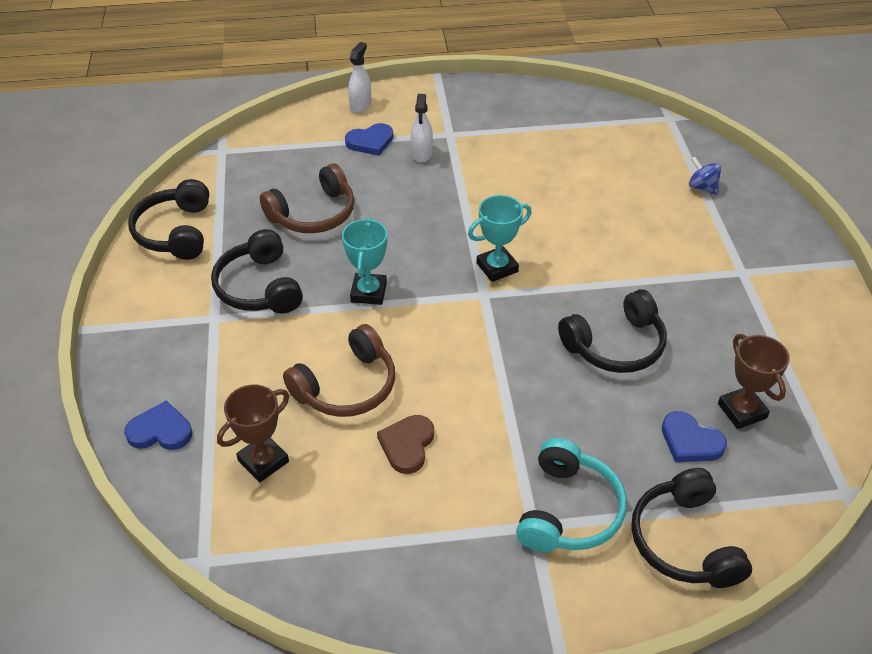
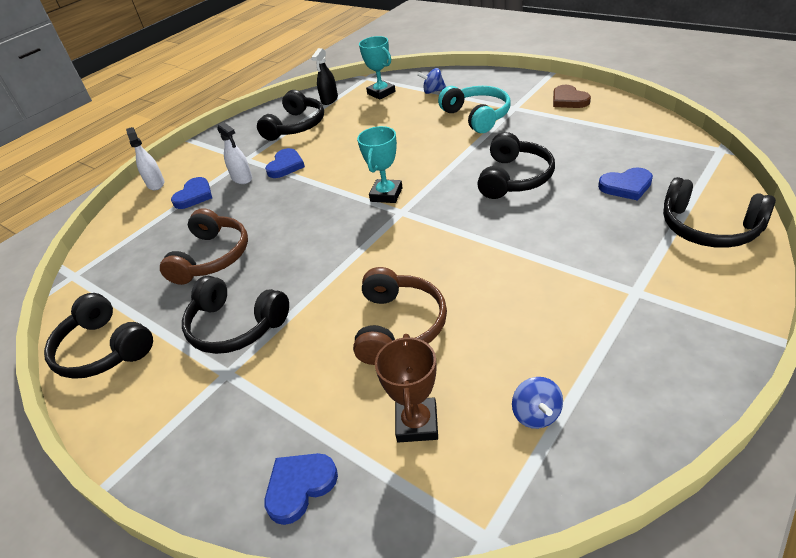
camera: 40 degrees left, 5 degrees down
turquoise trophy [342,218,387,305] -> turquoise trophy moved to [359,36,396,100]
brown heart [377,415,434,474] -> brown heart moved to [553,85,591,108]
turquoise headphones [516,438,627,552] -> turquoise headphones moved to [438,86,511,133]
brown trophy [718,334,790,429] -> none
none -> black headphones [257,90,324,141]
none -> blue heart [265,148,305,178]
none -> black spray bottle [311,48,338,105]
none -> blue spinning top [512,377,563,429]

